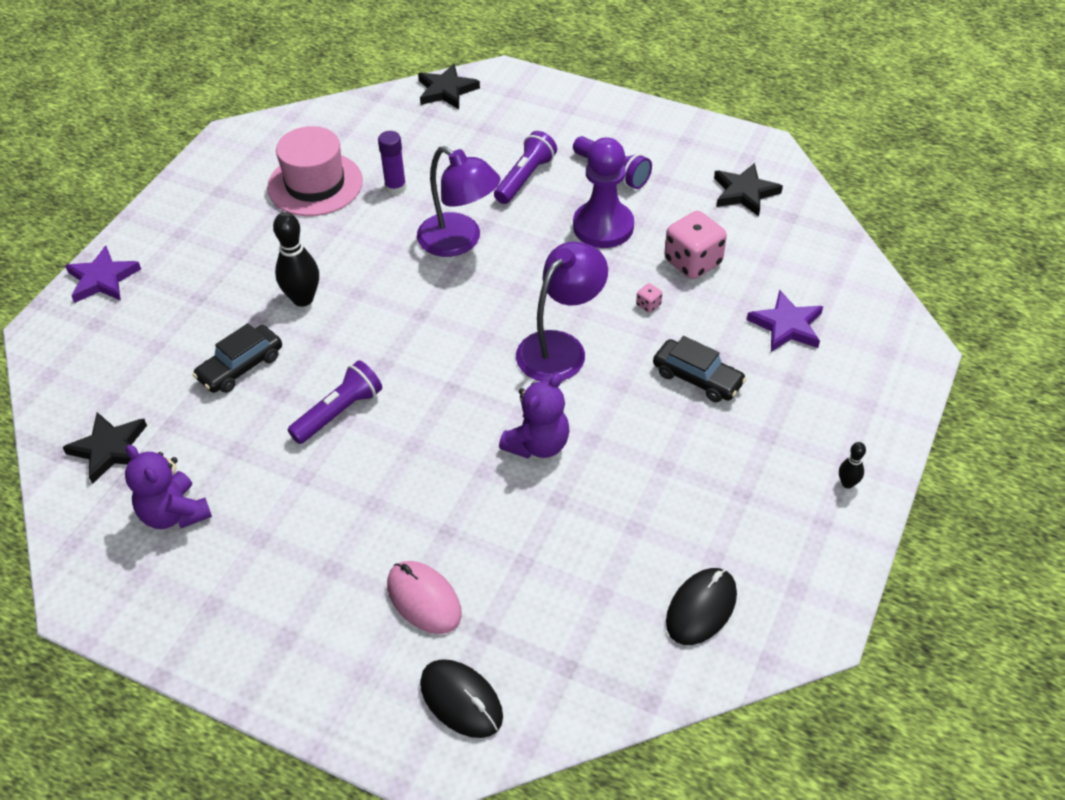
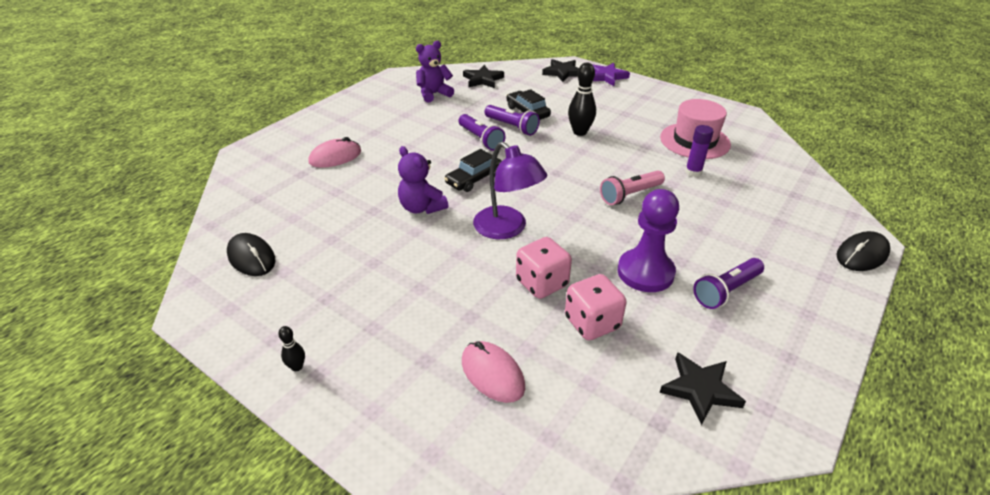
camera: 100 degrees right, 10 degrees down
purple lamp [417,146,501,257] -> pink flashlight [600,170,665,205]
black star [418,64,480,109] -> black star moved to [542,59,579,82]
black mouse [420,659,503,738] -> black mouse moved to [836,231,890,271]
purple flashlight [494,131,557,204] -> purple flashlight moved to [485,105,540,136]
pink dice [636,283,662,313] -> pink dice [516,237,572,299], size x2.39
black car [653,336,747,402] -> black car moved to [444,149,502,192]
purple star [747,290,823,352] -> pink mouse [462,341,525,403]

